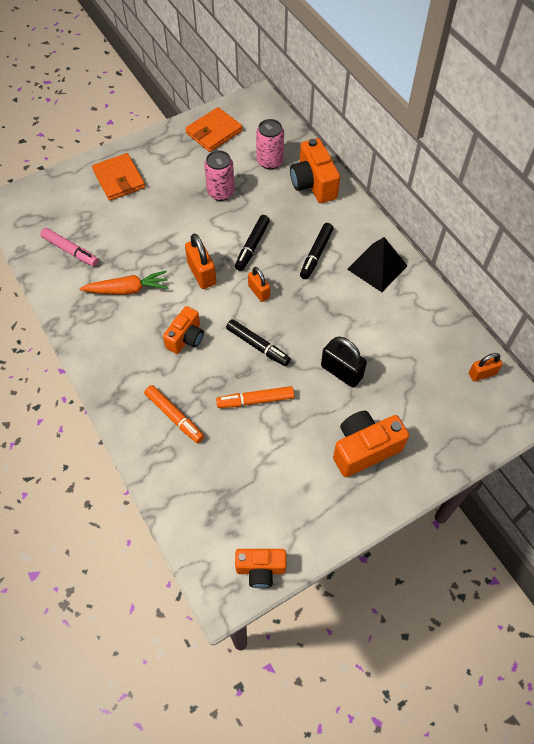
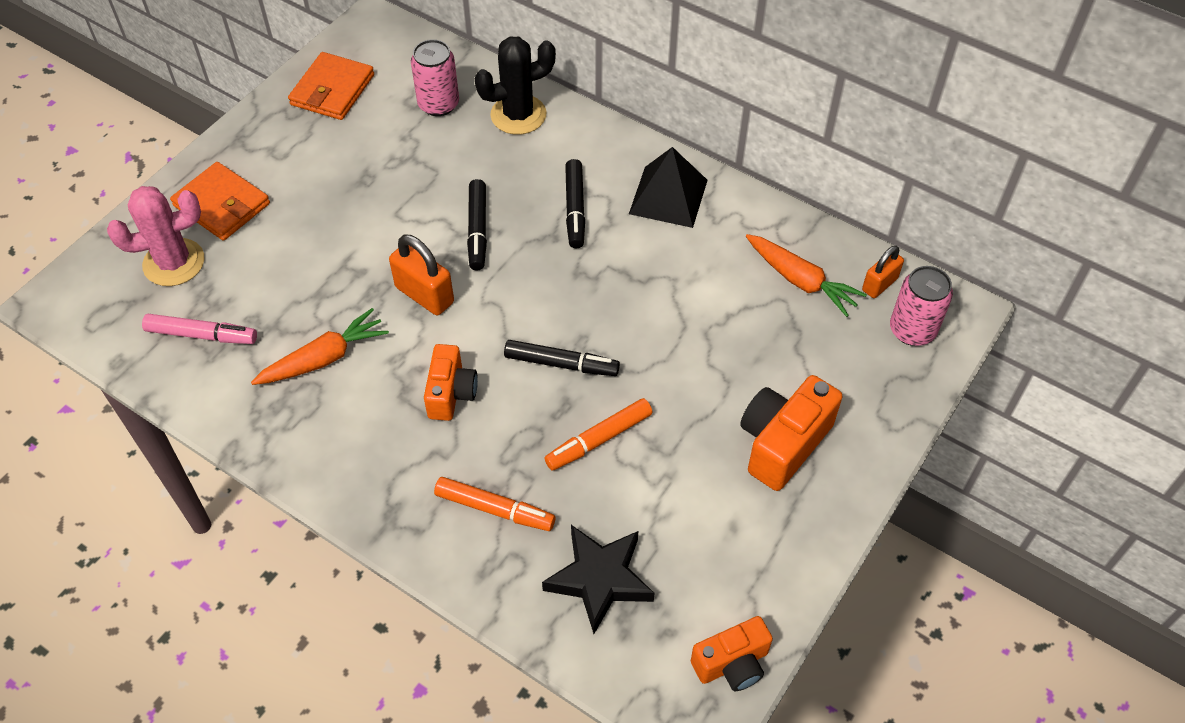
camera: 25 degrees left, 5 degrees down
pink can [204,150,235,201] -> pink can moved to [890,266,953,346]
orange padlock [248,267,270,302] -> none
orange camera [290,138,340,203] -> black cactus [475,37,556,135]
black padlock [321,336,367,388] -> none
none -> pink cactus [107,186,204,286]
none -> black star [542,525,654,634]
none -> orange carrot [746,234,867,317]

